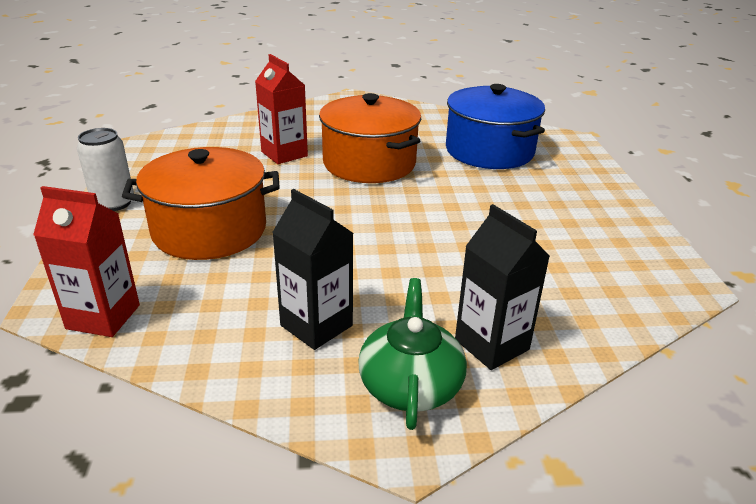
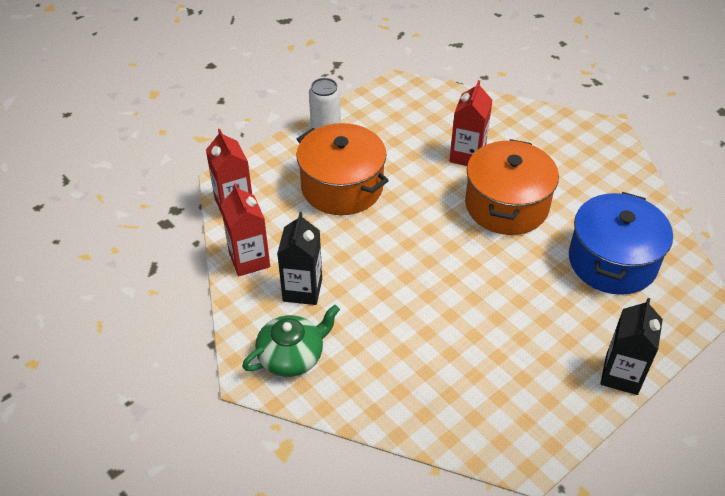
camera: 55 degrees right, 15 degrees up
black carton [455,204,550,370] -> black carton moved to [600,298,663,395]
none -> red carton [220,183,270,276]

